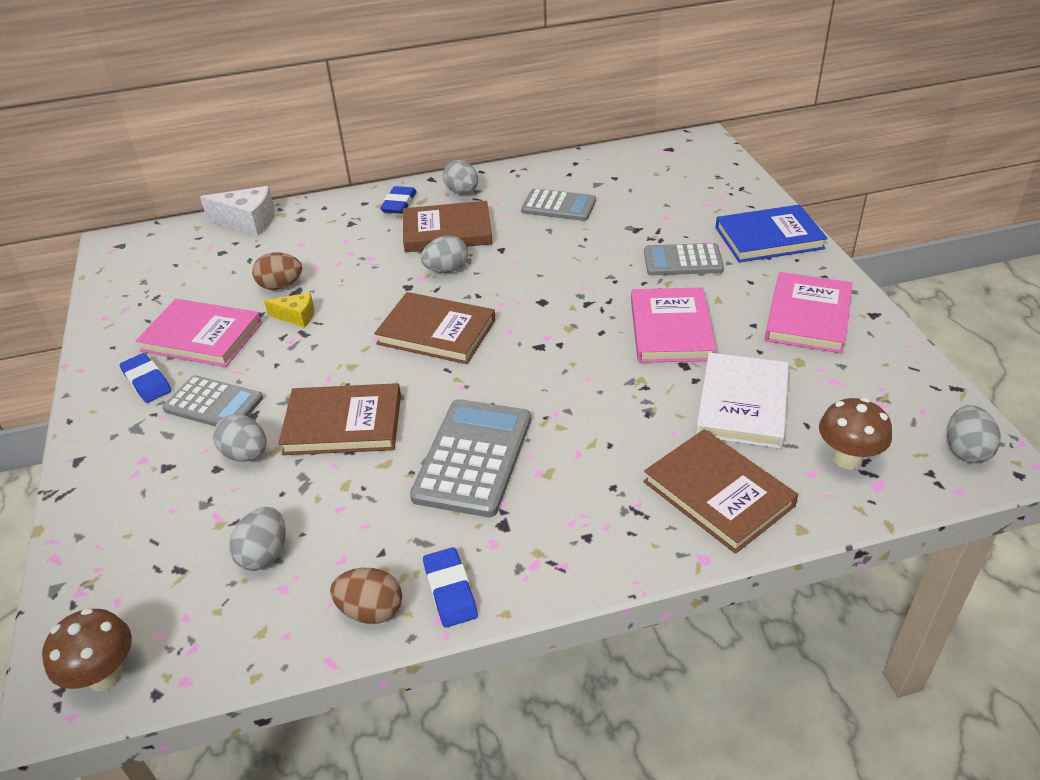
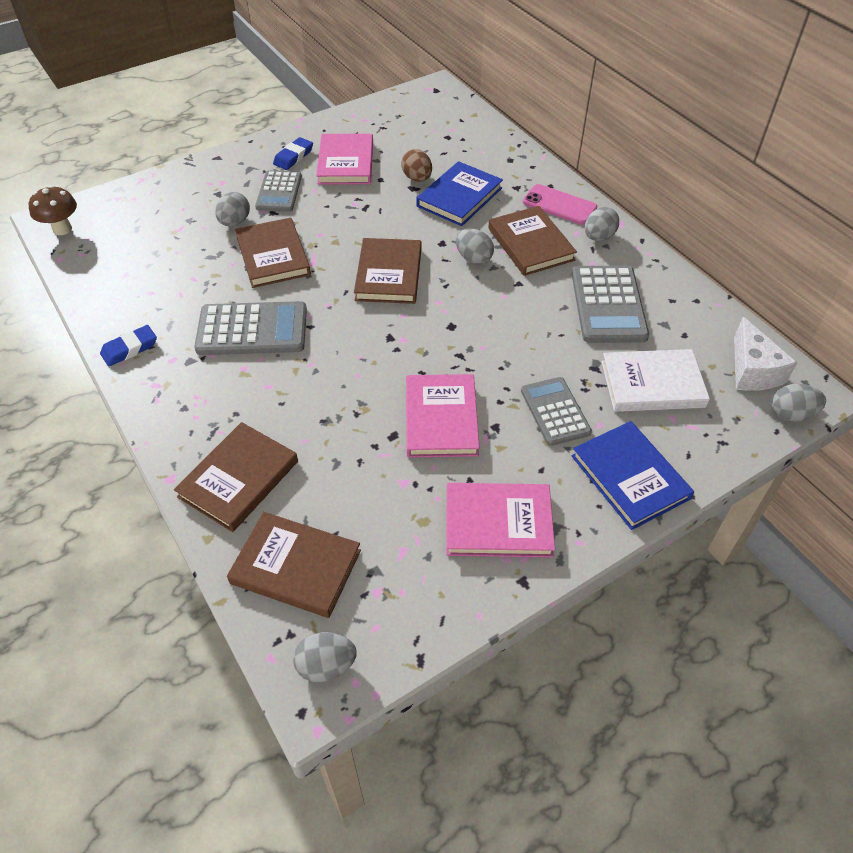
camera: 70 degrees right, 10 degrees up
white cheese [200,186,275,236] -> white cheese moved to [734,317,797,391]
grey egg [229,507,286,571] -> grey egg moved to [772,384,826,422]
yellow cheese [264,292,314,328] -> none
brown egg [330,568,402,624] -> none
blue eraser [380,186,417,214] -> pink phone [523,184,597,225]
grey calculator [521,188,596,221] -> grey calculator [572,266,649,343], size x1.51
pink book [631,287,716,363] -> pink book turned 75 degrees counterclockwise [406,374,480,458]
white book [696,353,789,449] -> white book moved to [601,349,710,412]
brown mushroom [819,398,892,470] -> brown book [227,512,361,618]
none -> blue book [416,161,503,226]

